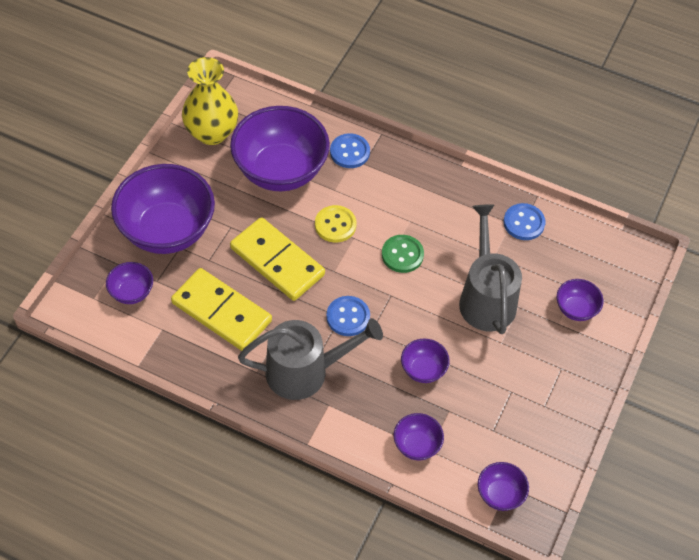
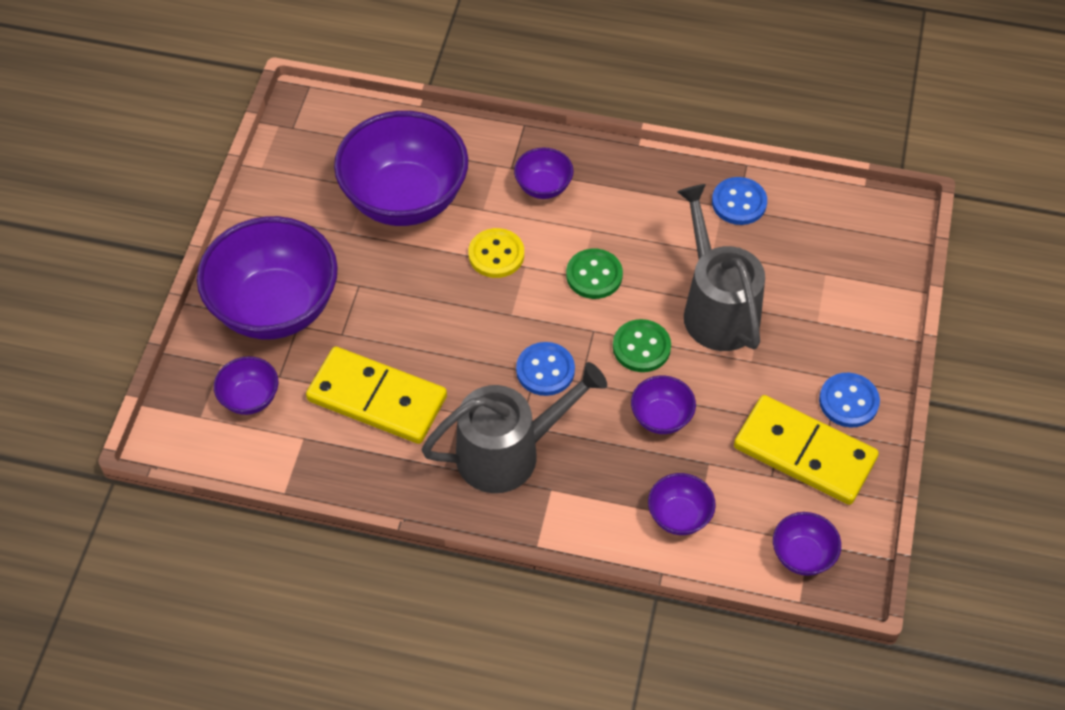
camera: 10 degrees left, 0 degrees up
yellow vase [182,57,238,145] -> none
yellow domino [230,217,325,301] -> yellow domino moved to [734,395,879,505]
blue button [330,133,370,168] -> blue button moved to [819,373,880,428]
purple bowl [557,279,604,321] -> purple bowl moved to [514,147,574,199]
none -> green button [613,319,671,372]

